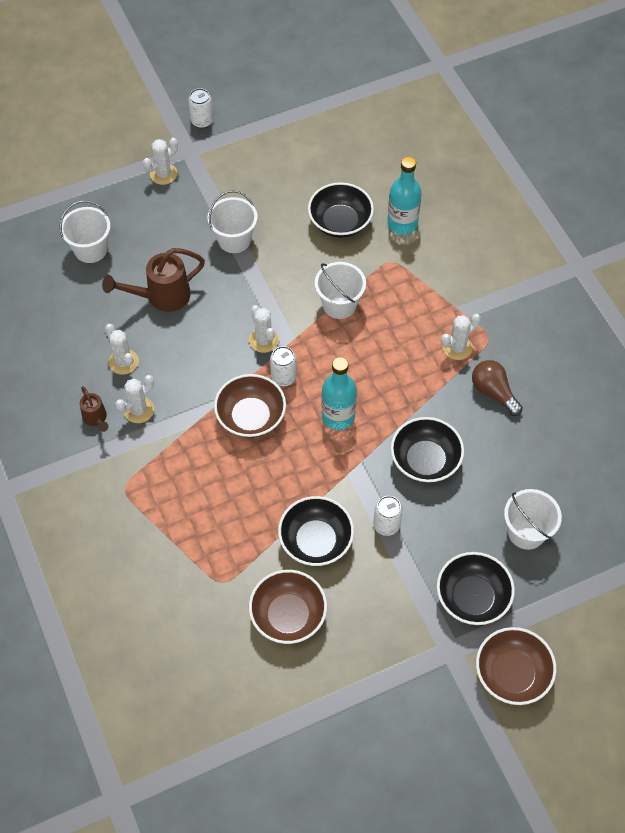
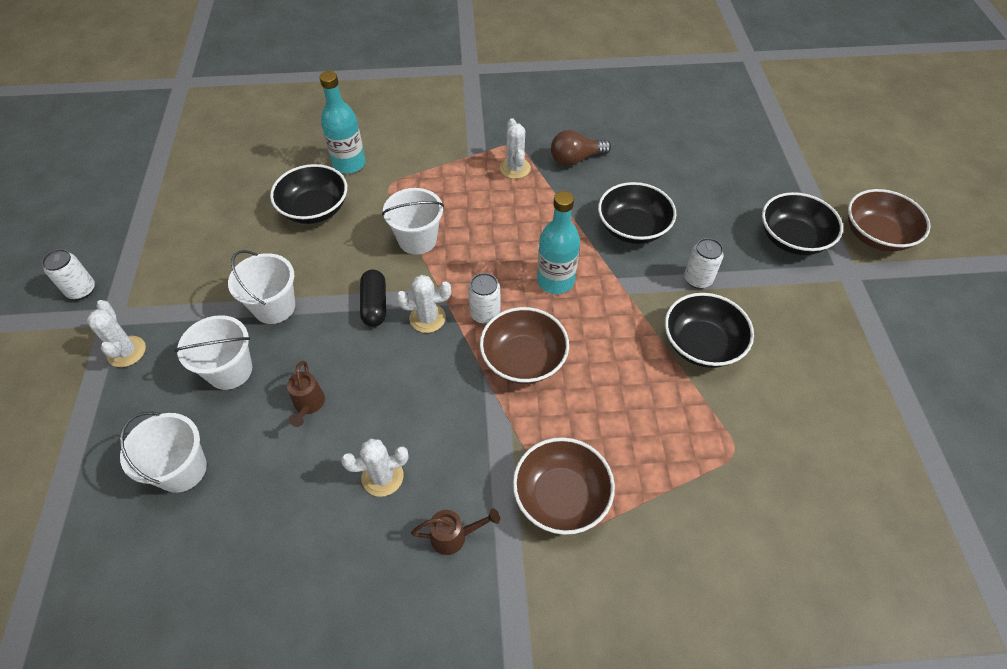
camera: 70 degrees left, 5 degrees down
brown watering can [102,248,205,312] -> brown watering can [287,361,325,427], size x0.55
white cactus [115,375,154,423] -> none
brown bowl [249,570,327,644] -> brown bowl moved to [513,437,615,535]
white bucket [504,489,562,550] -> white bucket moved to [174,315,252,390]
none -> black capsule [360,270,386,327]

